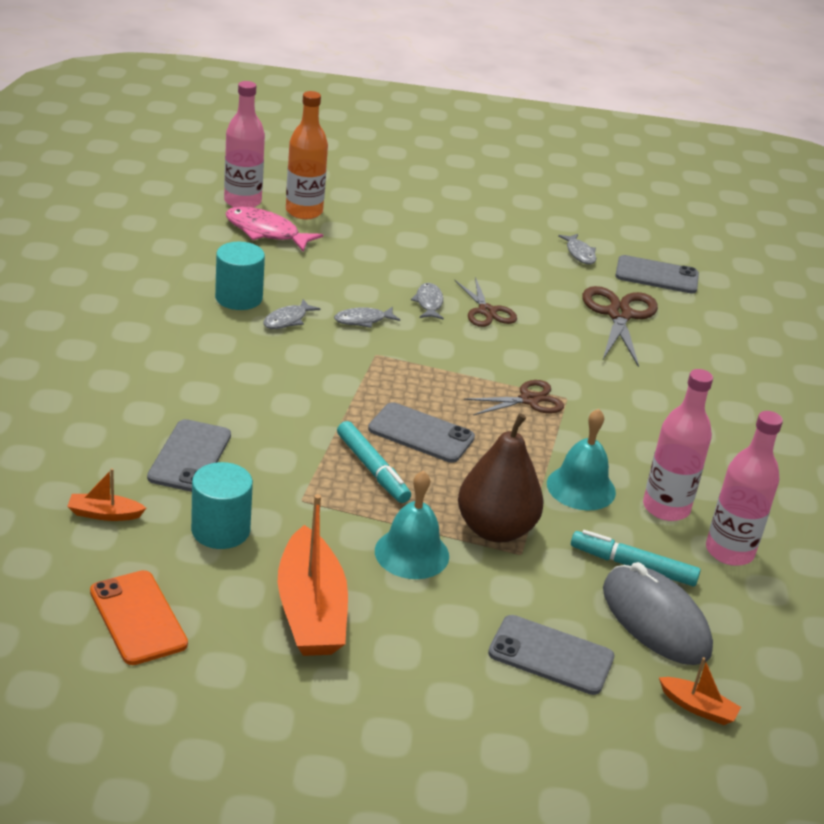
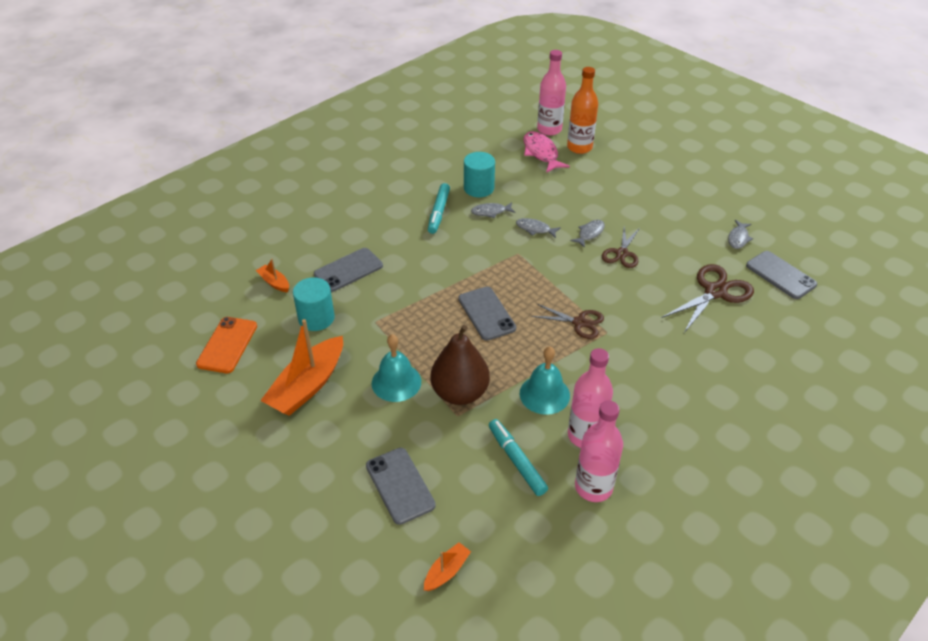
camera: 45 degrees right, 10 degrees up
turquoise marker [337,421,411,503] -> turquoise marker moved to [428,183,450,234]
grey mouse [603,562,713,665] -> none
orange boat [659,657,741,725] -> orange boat turned 120 degrees counterclockwise [424,542,471,591]

